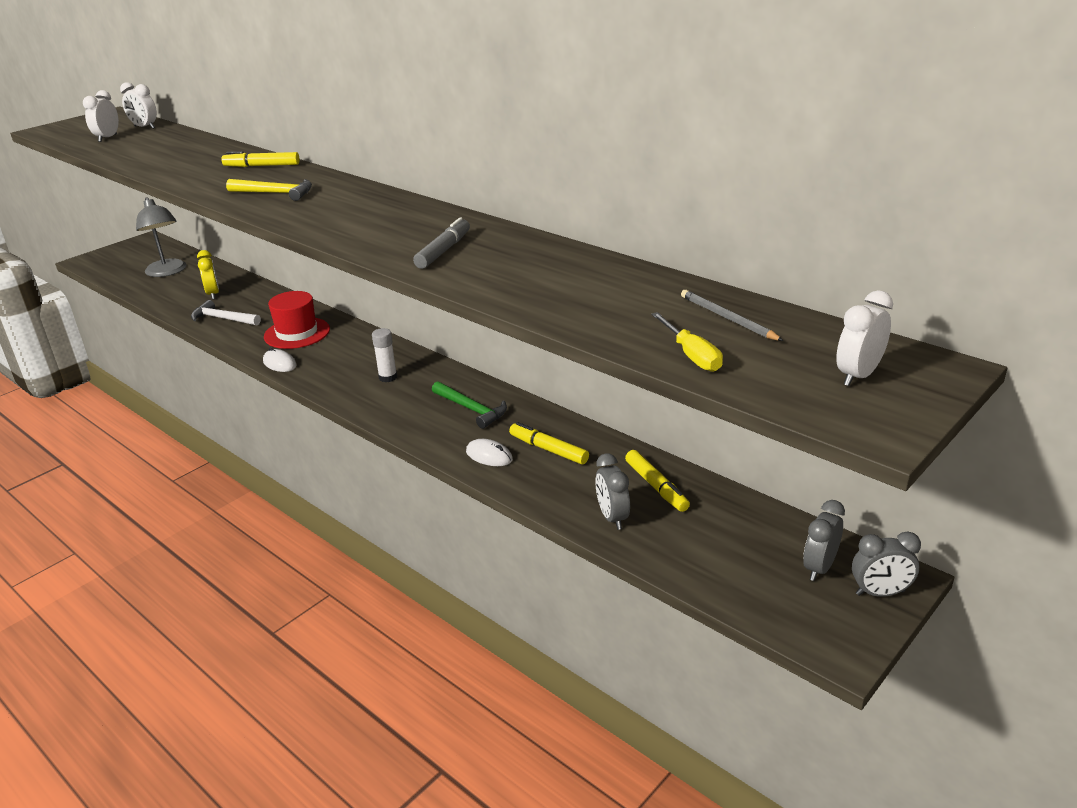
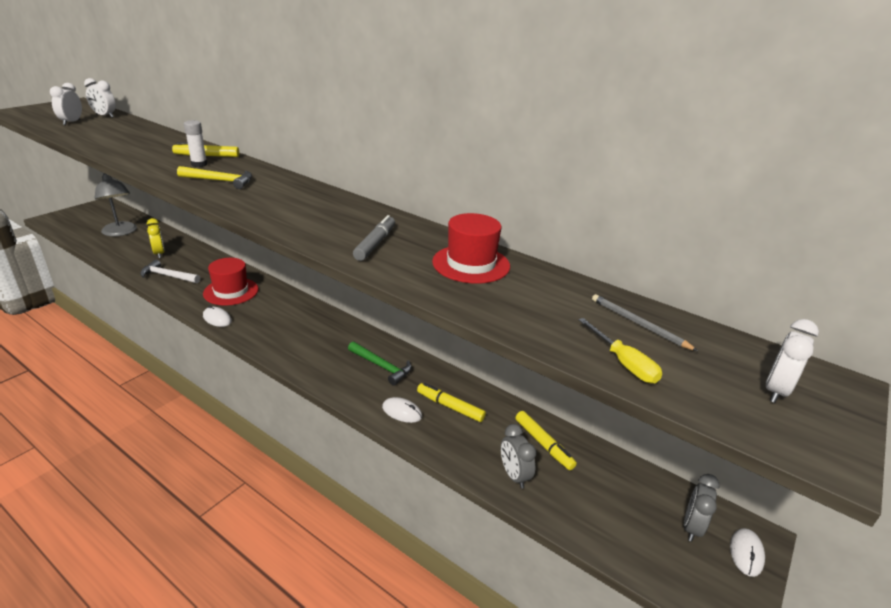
camera: 10 degrees left, 0 degrees up
white glue stick [372,328,397,382] -> white glue stick moved to [184,120,207,167]
grey clock [852,532,921,597] -> white mouse [730,528,765,577]
none -> red hat [432,213,510,284]

